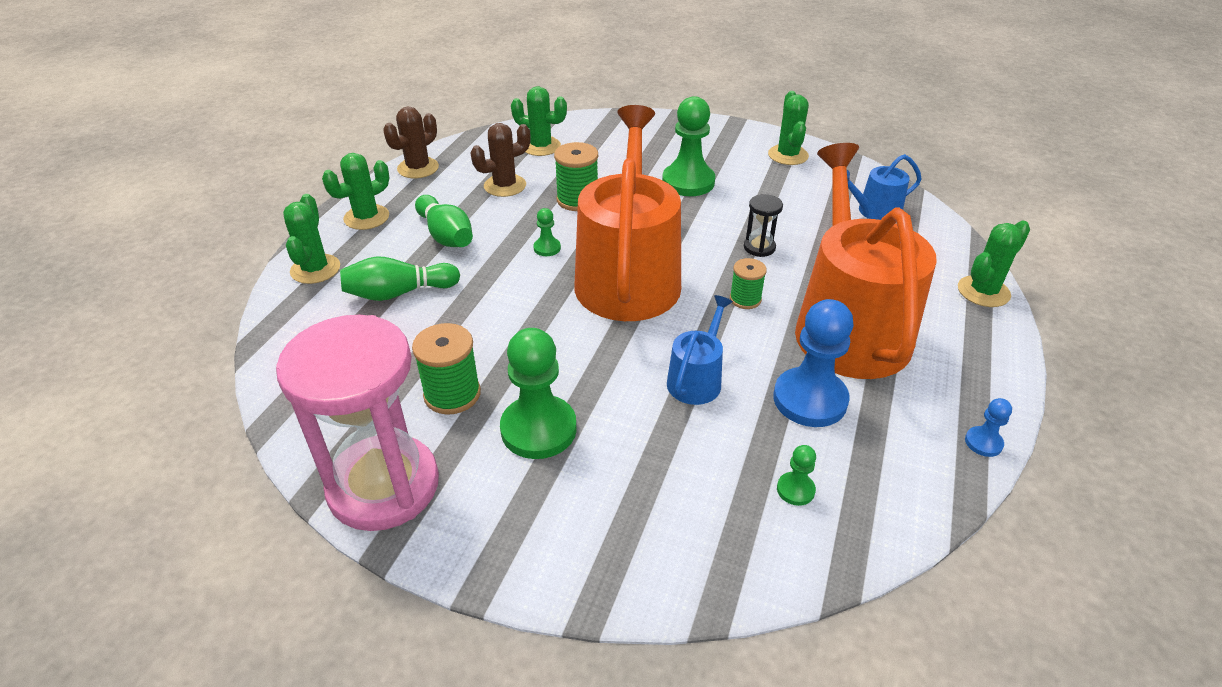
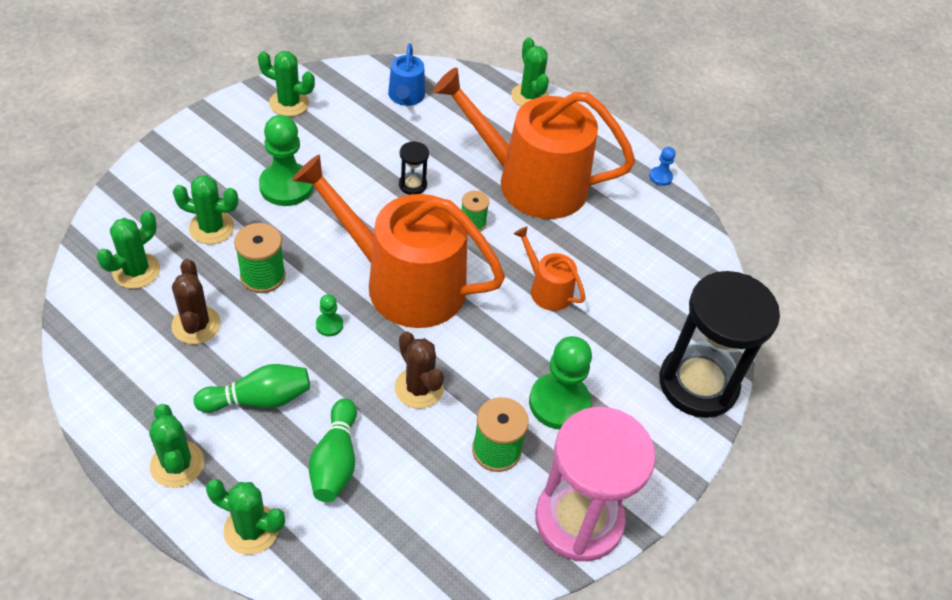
camera: 75 degrees left, 10 degrees up
brown cactus [383,106,439,178] -> brown cactus moved to [394,332,444,409]
blue watering can [667,295,733,405] -> orange watering can [514,226,586,311]
blue pawn [773,299,854,427] -> none
green pawn [777,445,816,506] -> none
none -> green cactus [173,175,238,244]
none -> black hourglass [659,271,780,418]

